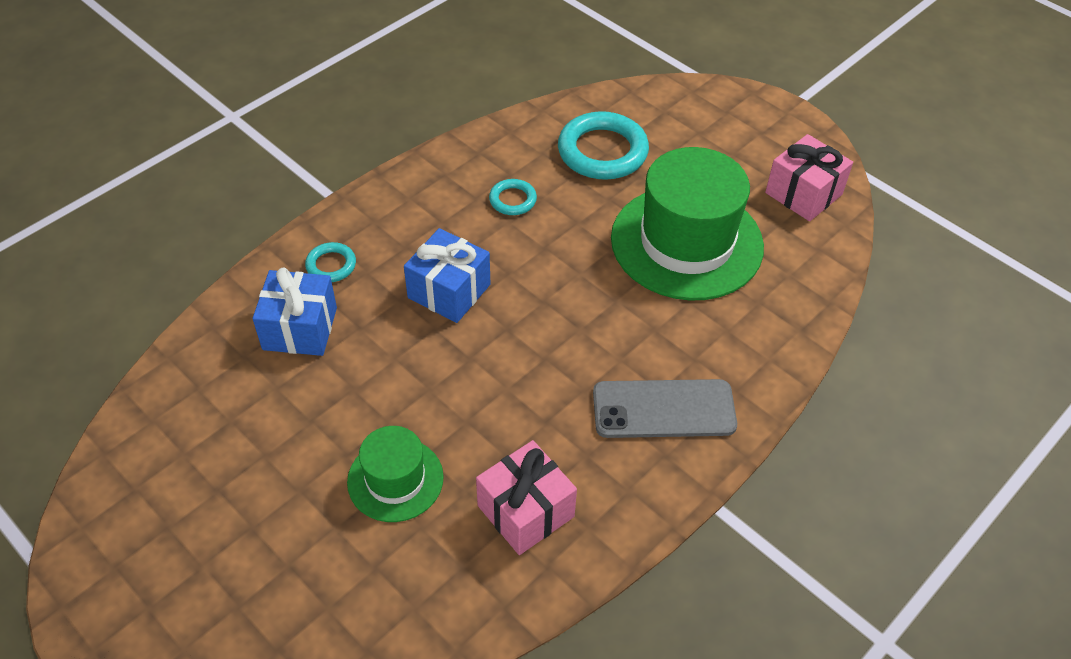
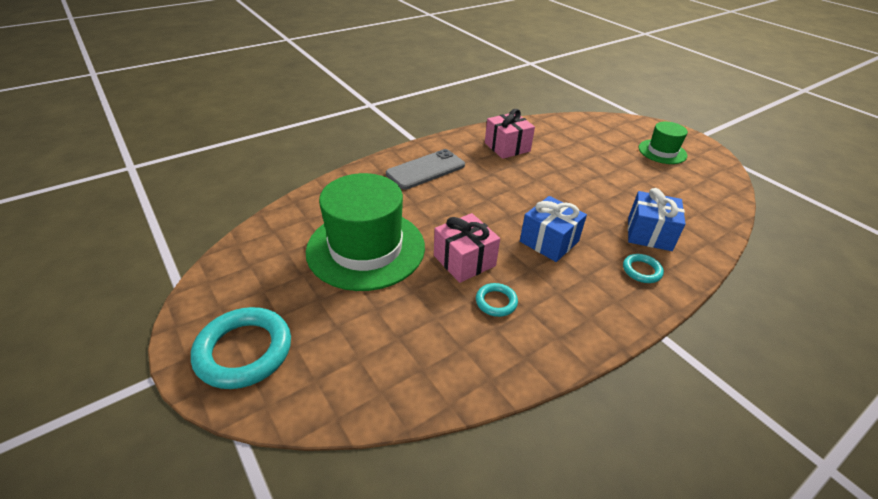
camera: 170 degrees left, 10 degrees down
green hat [347,426,444,522] -> green hat moved to [638,122,688,164]
turquoise ring [558,111,649,180] -> turquoise ring moved to [191,307,291,389]
grey phone [593,379,737,438] -> grey phone turned 45 degrees counterclockwise [386,149,465,190]
pink gift [765,134,853,221] -> pink gift moved to [434,213,500,283]

